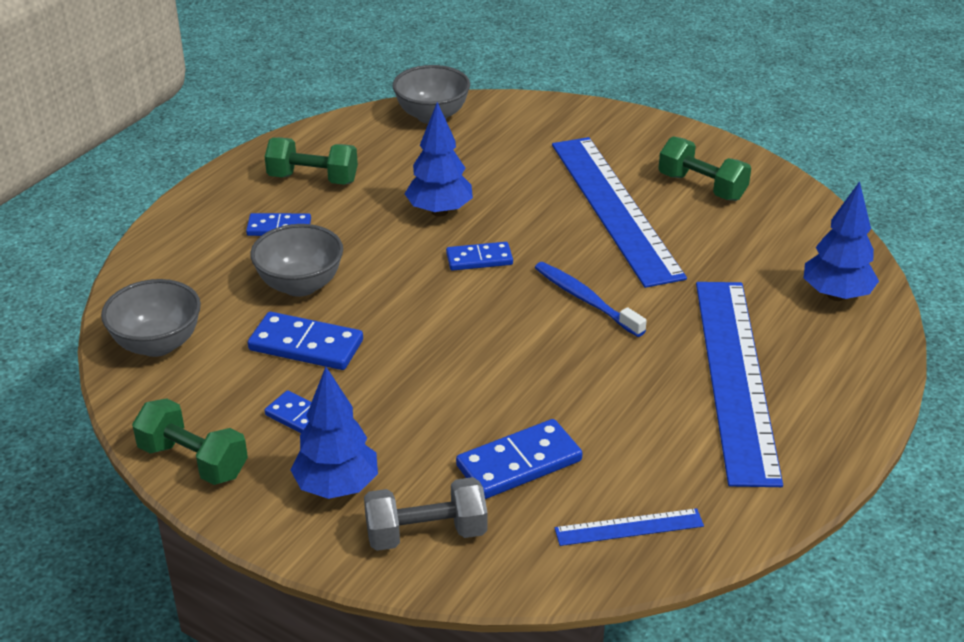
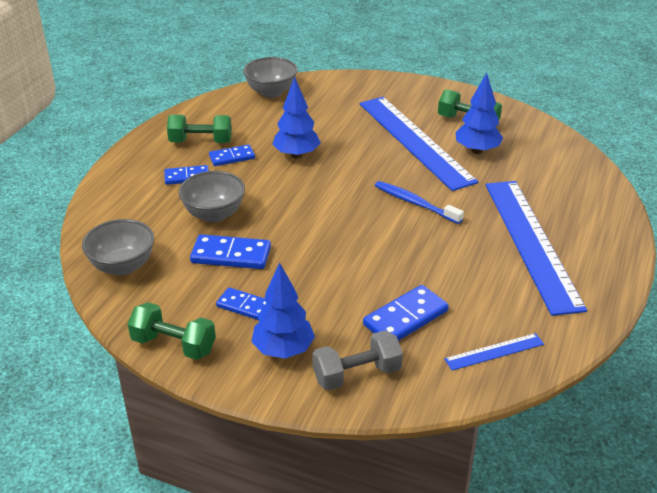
camera: 10 degrees left, 0 degrees up
blue domino [446,242,513,271] -> blue domino moved to [209,145,255,166]
blue tree [804,181,879,301] -> blue tree moved to [456,73,503,154]

